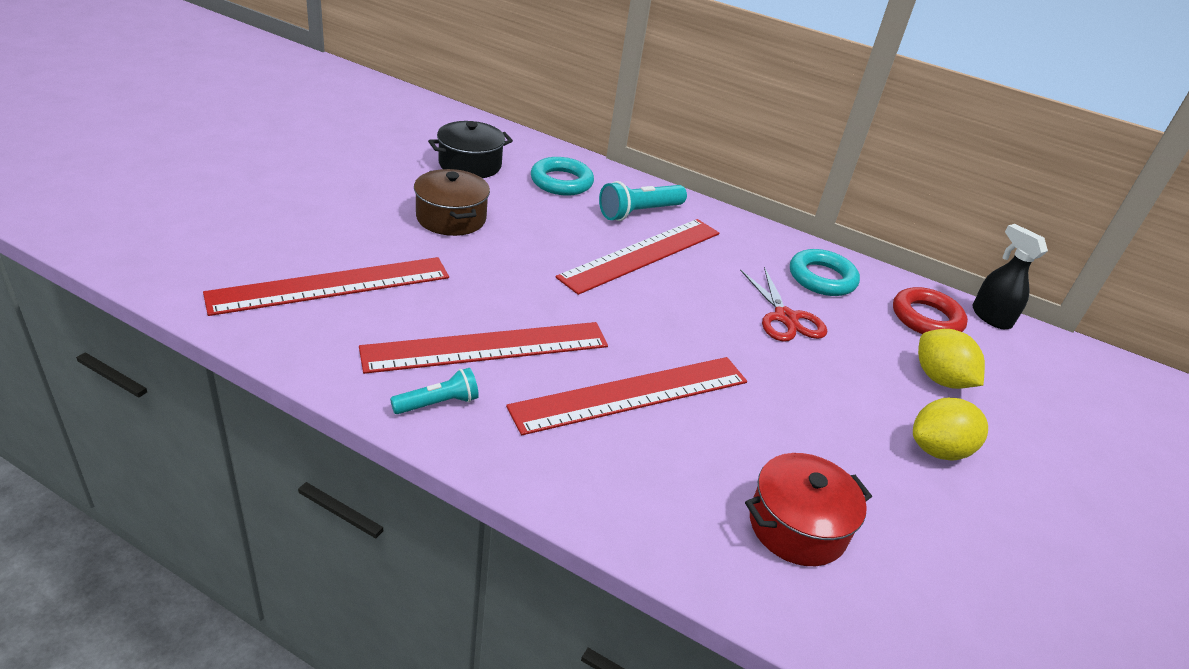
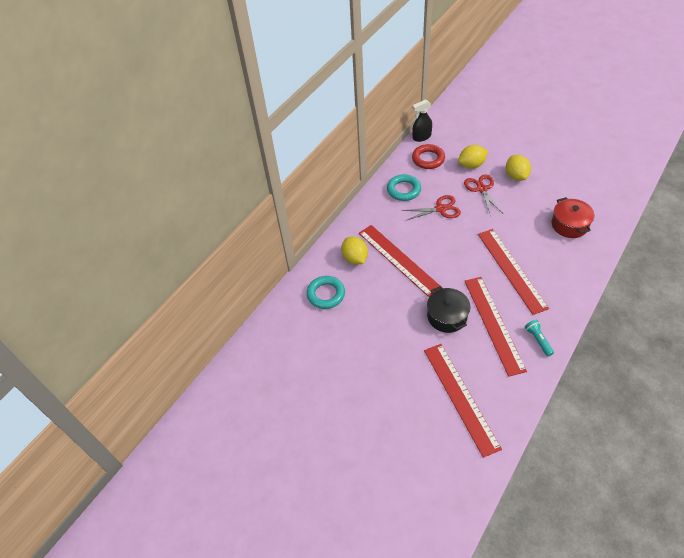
camera: 75 degrees left, 15 degrees up
brown pot [414,169,490,236] -> none
black pot [428,121,513,178] -> black pot moved to [427,286,470,333]
turquoise flashlight [599,181,687,221] -> yellow lemon [341,236,368,265]
none -> red scissors [464,175,503,215]

